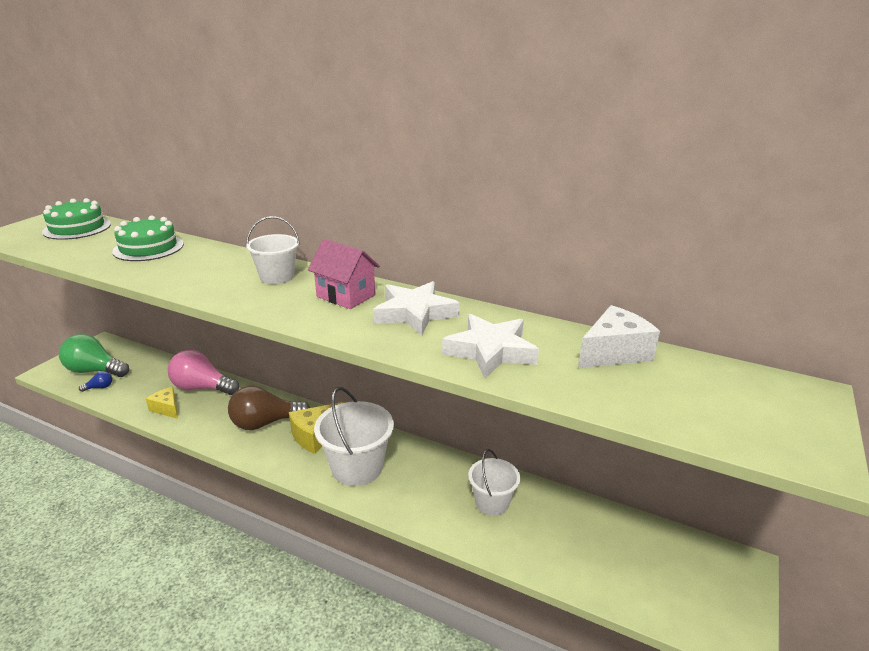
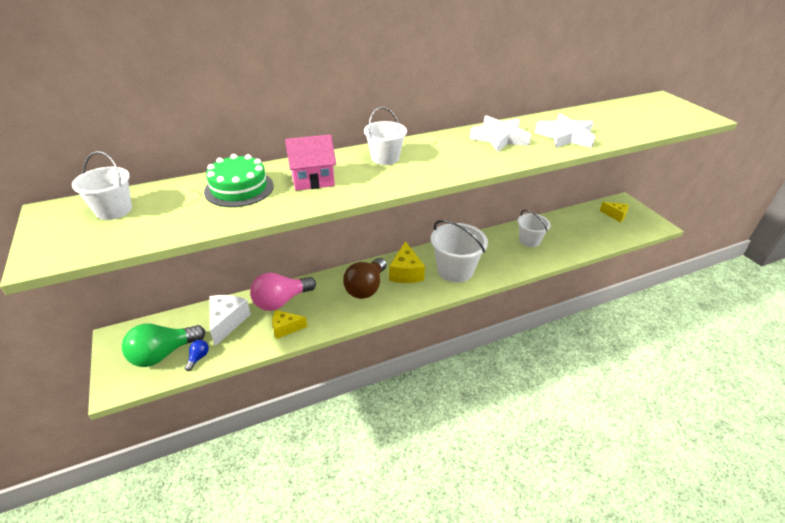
camera: 50 degrees left, 10 degrees up
green cake [42,198,111,240] -> white bucket [72,151,132,220]
pink house [308,239,380,309] -> pink house moved to [285,134,336,191]
white cheese [578,305,660,368] -> white cheese moved to [209,295,251,346]
none -> yellow cheese [600,202,629,222]

